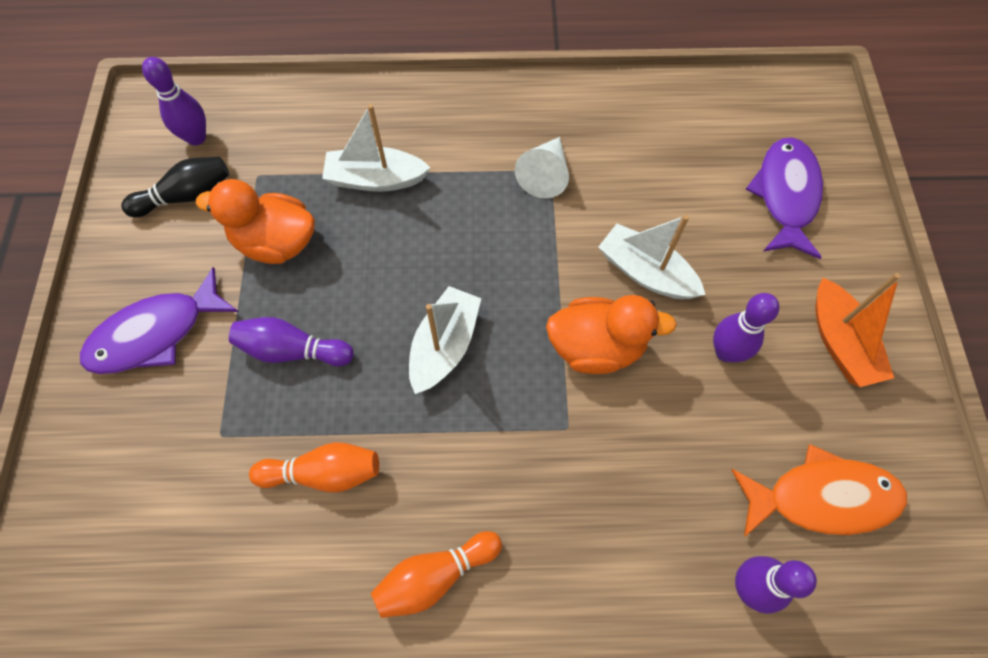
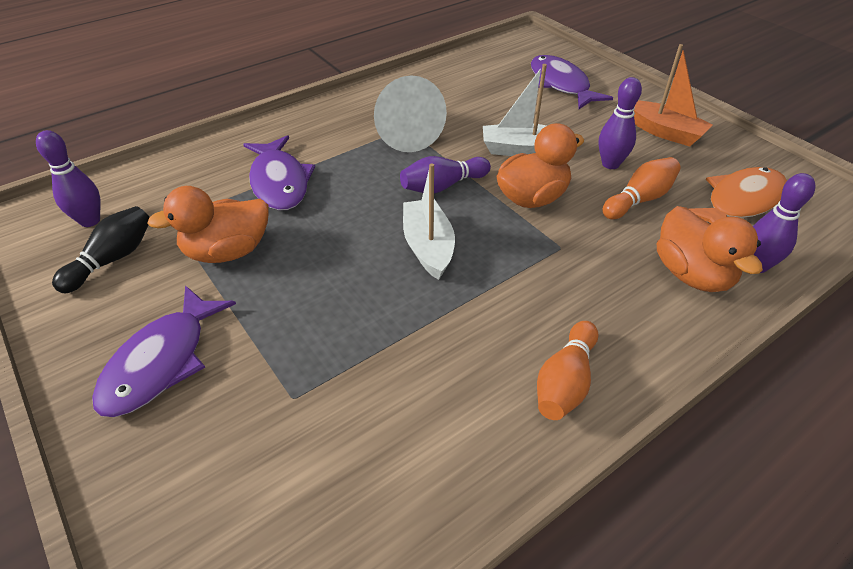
camera: 35 degrees left, 20 degrees down
purple bowling pin [229,317,354,366] -> purple bowling pin moved to [400,156,491,193]
orange bowling pin [249,442,379,492] -> orange bowling pin moved to [602,157,681,219]
white boat [322,104,430,192] -> purple fish [243,135,315,210]
white cone [515,137,569,198] -> white cone [374,76,447,152], size x1.59
none -> orange duck [657,206,763,292]

